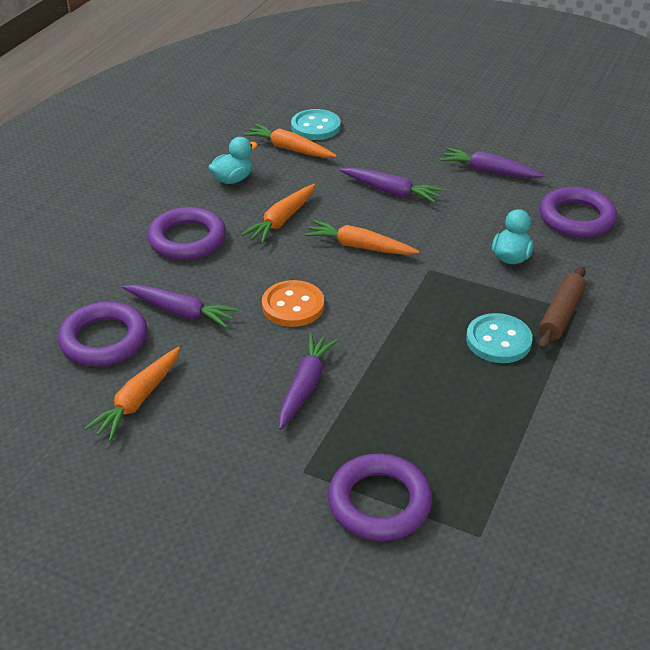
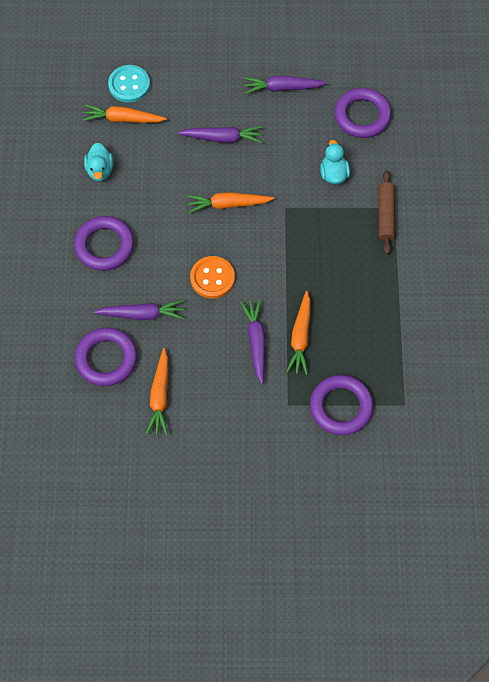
camera: 25 degrees left, 25 degrees up
turquoise duck [208,137,258,184] -> turquoise duck turned 150 degrees clockwise [84,143,114,181]
orange carrot [241,184,315,244] -> orange carrot moved to [286,291,311,375]
turquoise button [466,313,533,363] -> none

